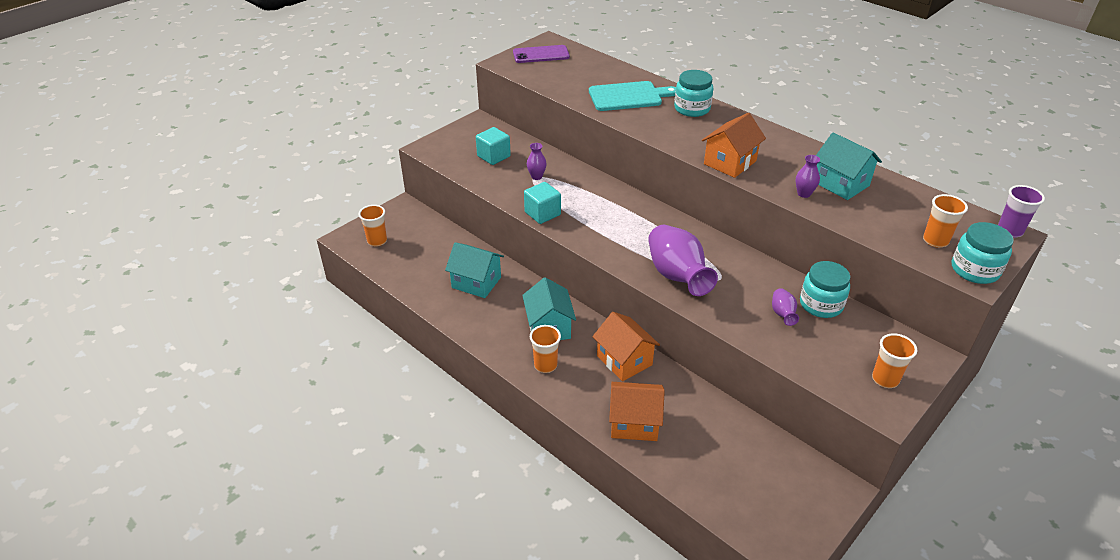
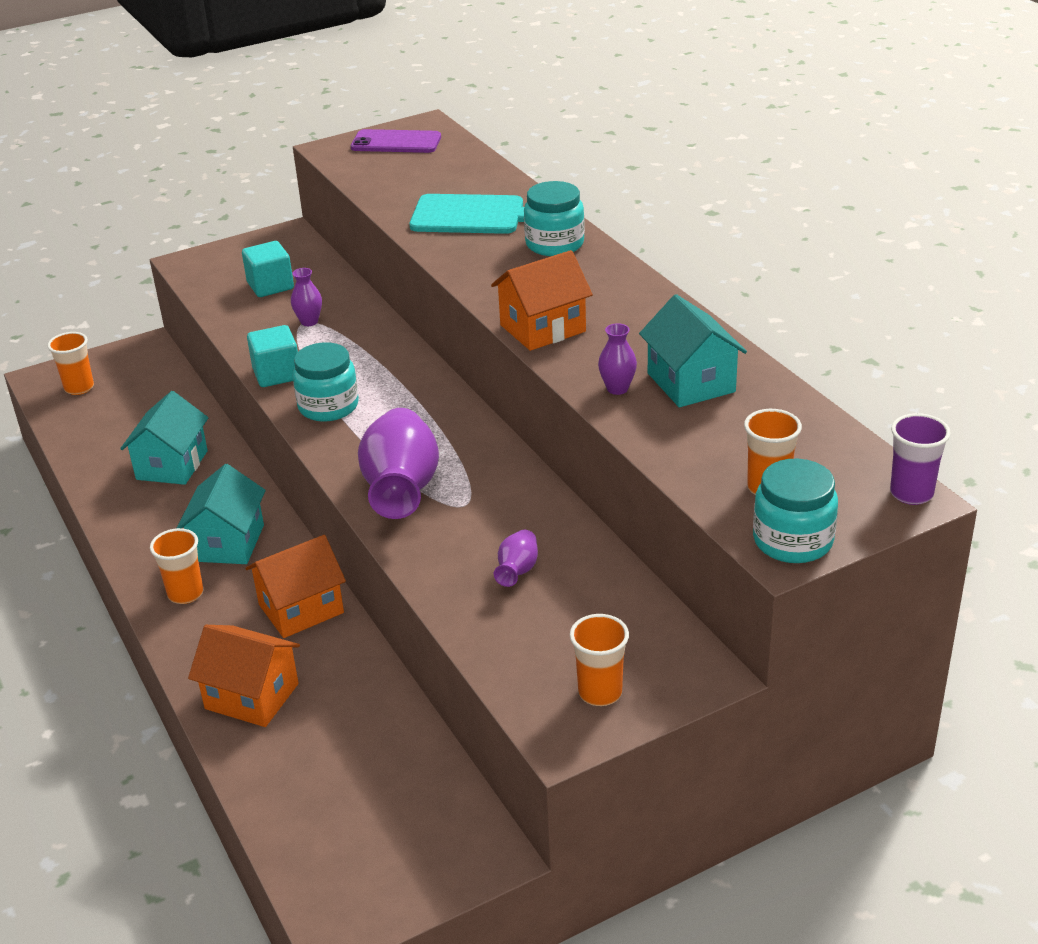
camera: 20 degrees right, 5 degrees down
turquoise house [445,242,504,298] -> turquoise house turned 60 degrees clockwise [120,391,208,485]
orange house [592,312,660,381] -> orange house turned 75 degrees clockwise [245,535,346,638]
turquoise jar [800,261,850,318] -> turquoise jar moved to [293,342,359,422]

